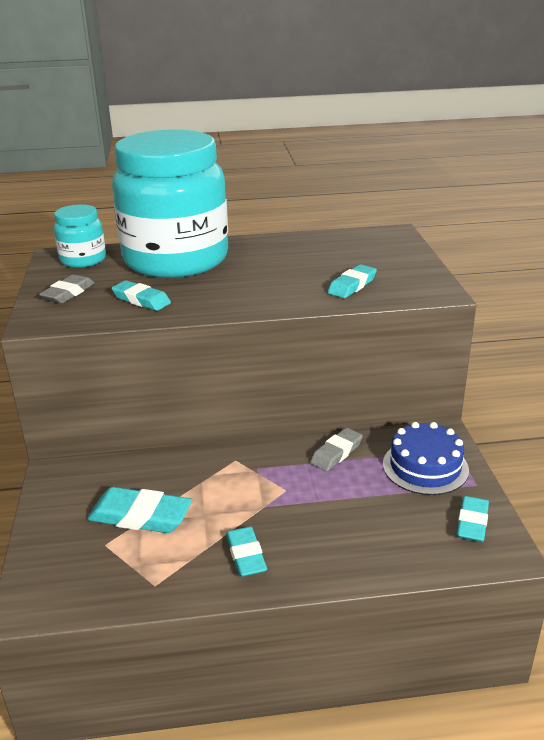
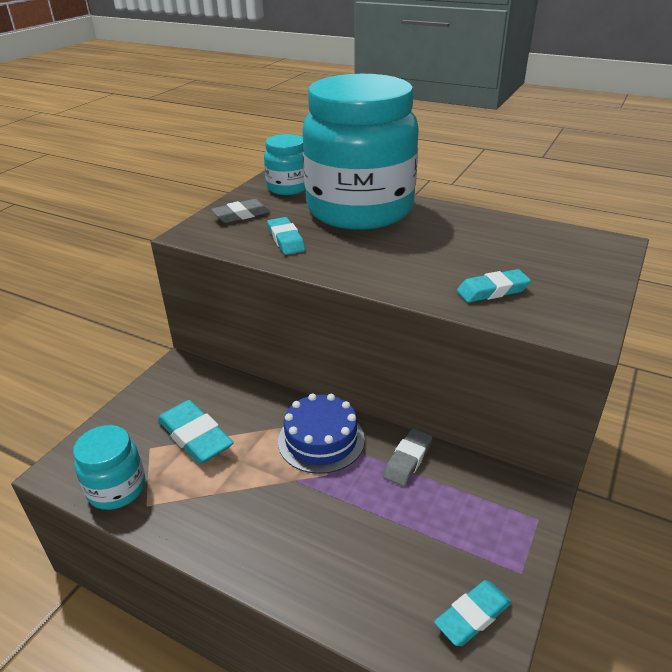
camera: 35 degrees right, 5 degrees up
turquoise eraser [226,527,267,577] -> none
grey eraser [310,428,363,471] -> grey eraser turned 45 degrees counterclockwise [383,428,432,486]
blue cake [383,422,469,495] -> blue cake moved to [278,393,365,474]
none -> turquoise jar [73,425,146,510]

